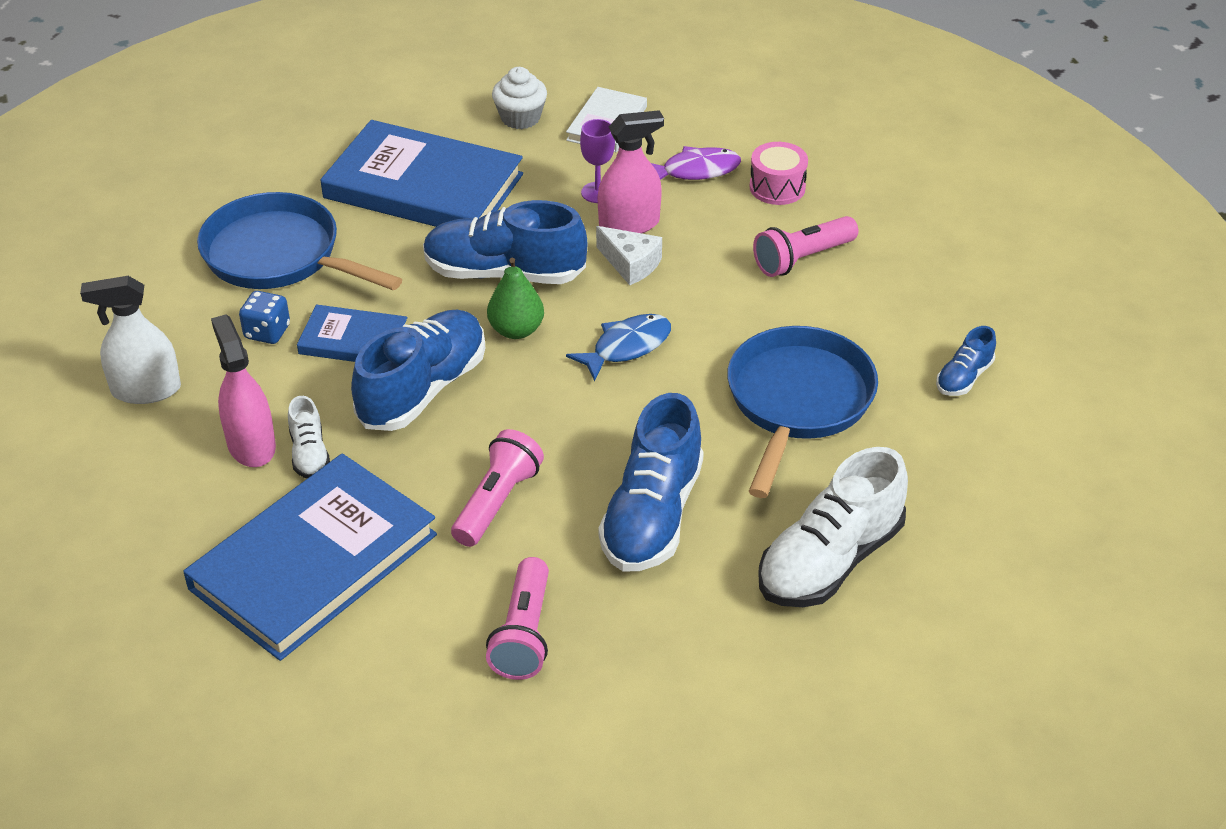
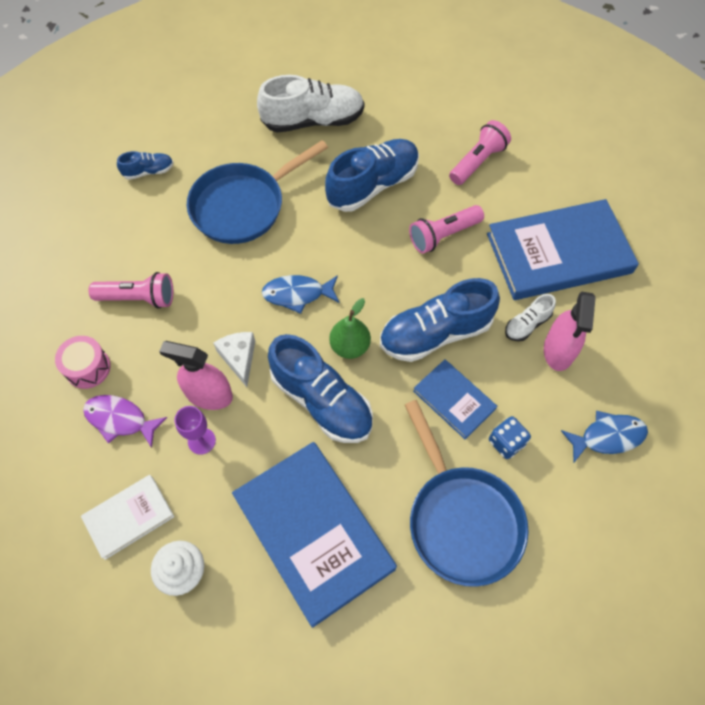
camera: 145 degrees left, 20 degrees up
white spray bottle [80,276,181,404] -> blue fish [561,411,648,462]
white shoe [288,396,330,478] -> white shoe turned 150 degrees counterclockwise [505,294,556,341]

